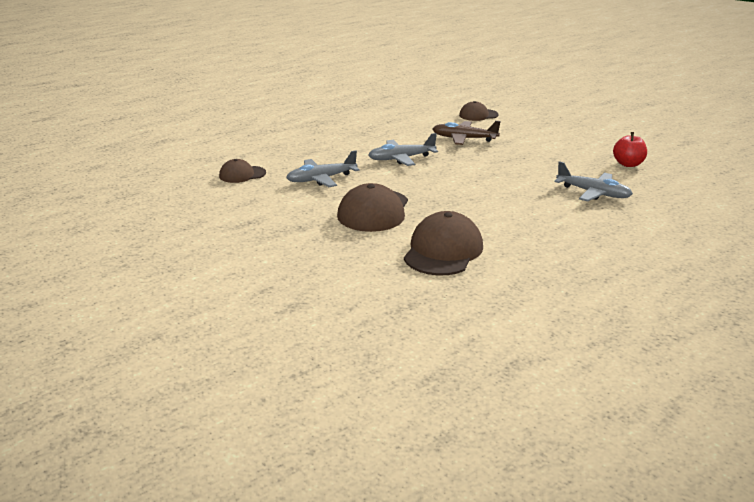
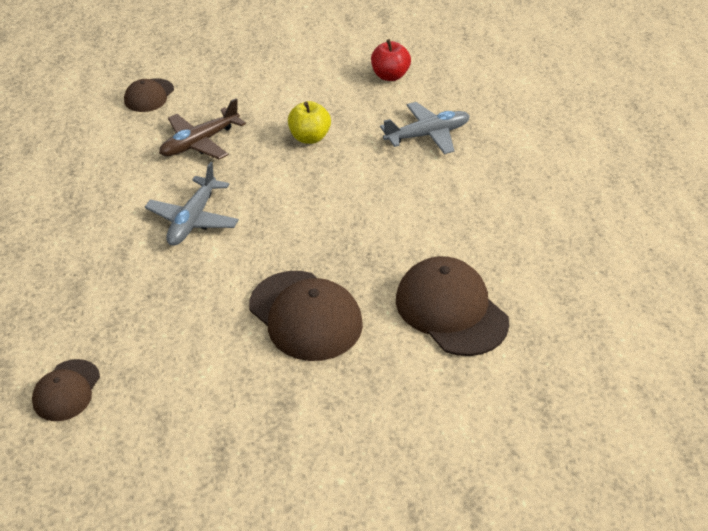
camera: 55 degrees left, 15 degrees up
grey plane [286,150,360,187] -> none
none -> yellow apple [288,101,331,144]

